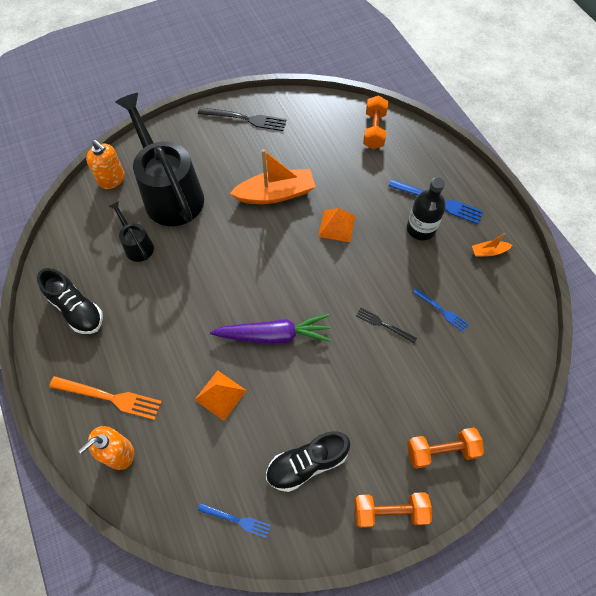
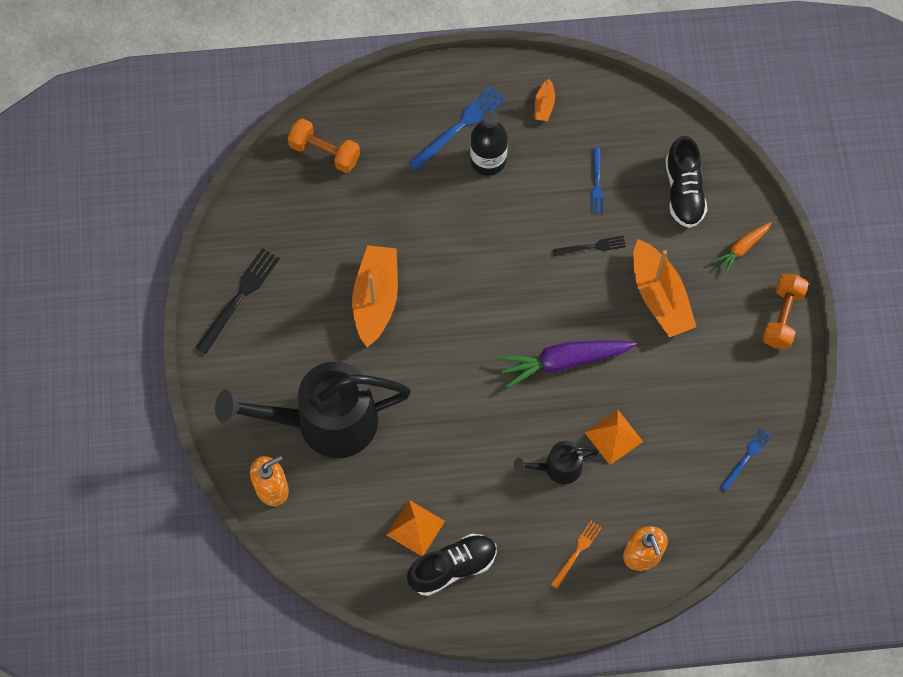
camera: 70 degrees left, 5 degrees up
orange fork [49,376,162,420] -> orange fork [551,521,602,588], size x0.59
black watering can [109,201,154,262] -> black watering can moved to [514,441,599,484]
purple carrot [210,314,332,344] -> purple carrot turned 120 degrees counterclockwise [498,340,637,388]
black shoe [266,431,350,492] -> black shoe moved to [665,136,707,228]
orange pyramid [318,208,355,242] -> orange pyramid moved to [386,500,445,556]
black fork [356,308,417,343] -> black fork turned 150 degrees counterclockwise [553,236,626,256]
orange dumbbell [407,428,484,469] -> orange carrot [713,222,771,274]
blue fork [413,288,469,332] -> blue fork turned 120 degrees clockwise [591,148,603,213]
none -> orange boat [633,239,696,338]

